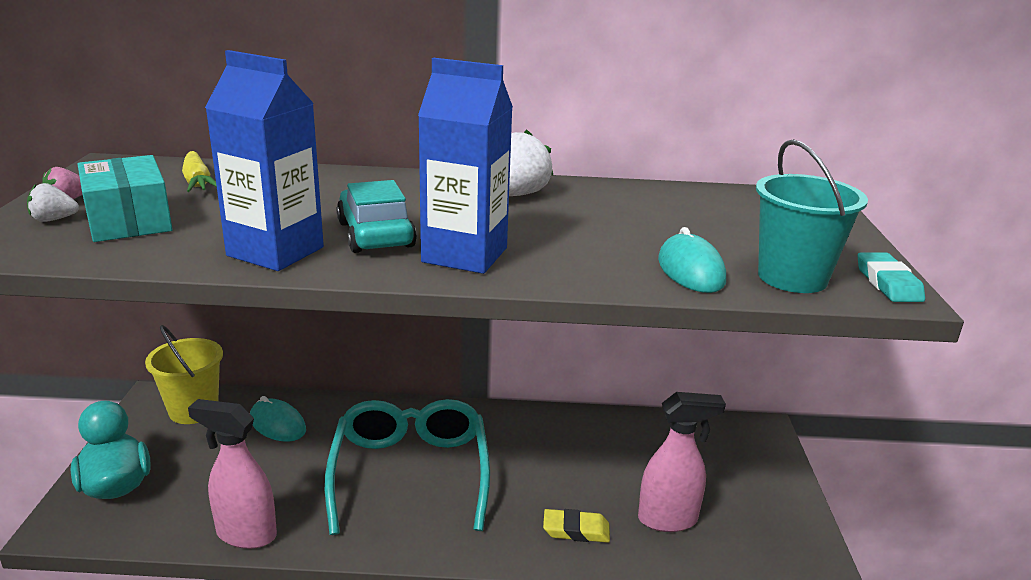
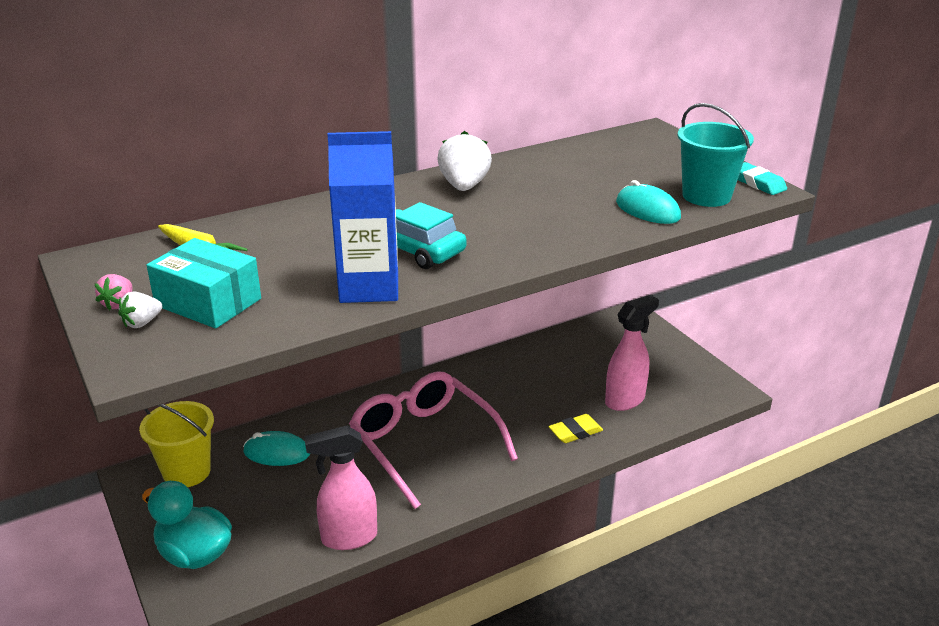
camera: 30 degrees left, 5 degrees up
turquoise glasses [325,399,490,535] -> pink glasses [349,372,518,509]
blue carton [418,58,513,274] -> none

